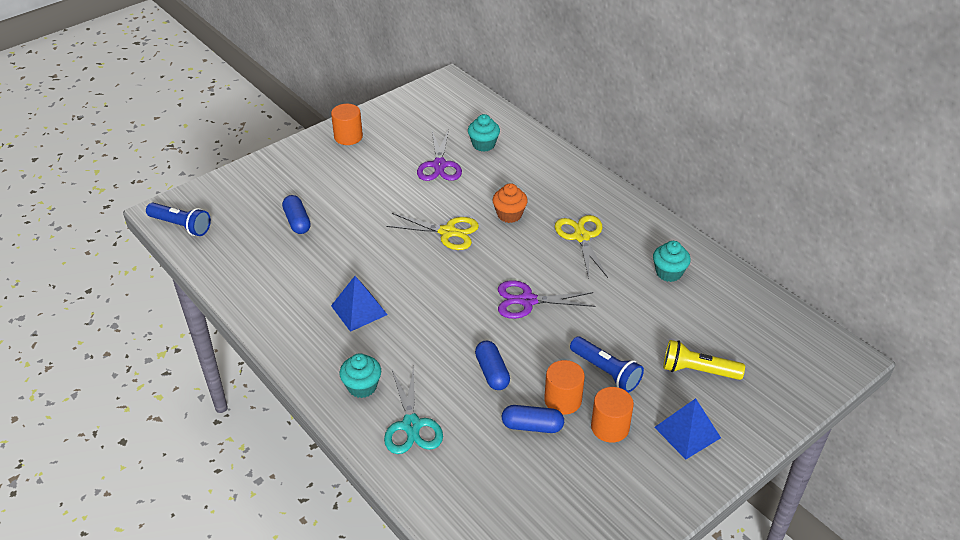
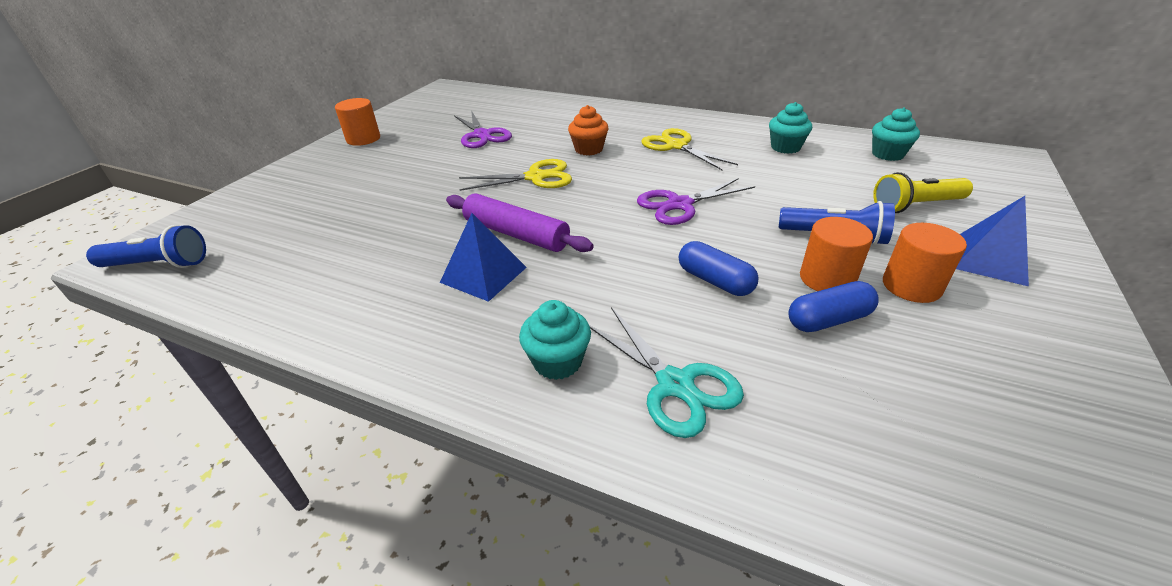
camera: 25 degrees left, 5 degrees down
blue capsule [282,195,311,234] -> none
turquoise cupcake [468,114,500,152] -> turquoise cupcake moved to [872,107,920,161]
none -> purple rolling pin [446,193,594,252]

